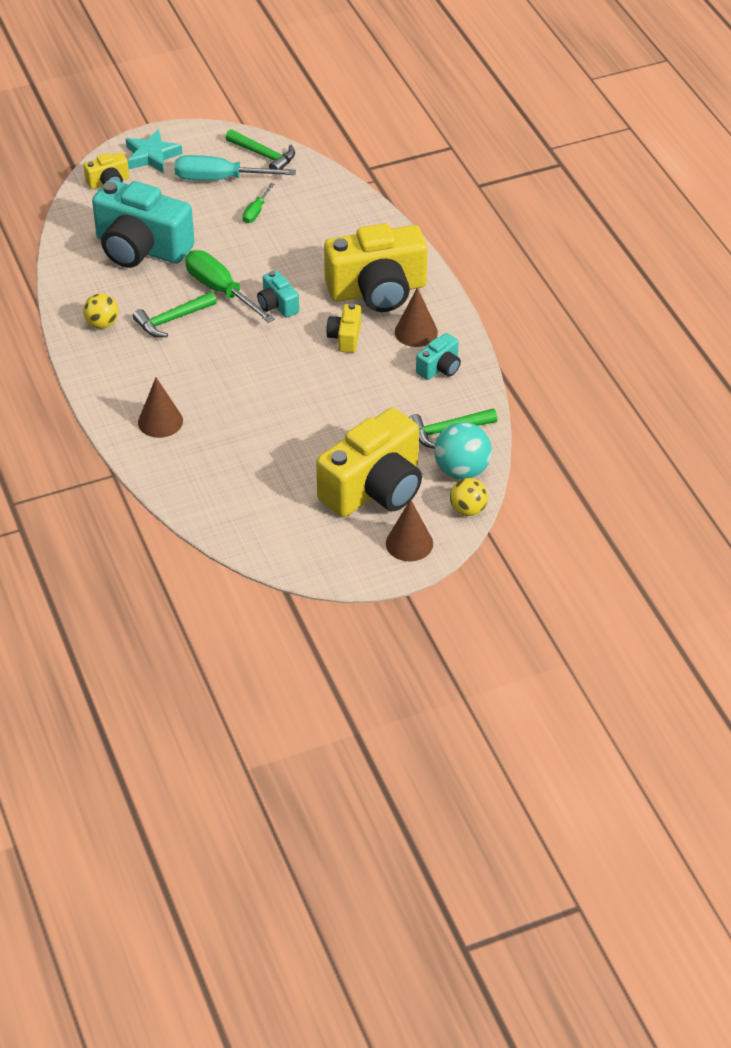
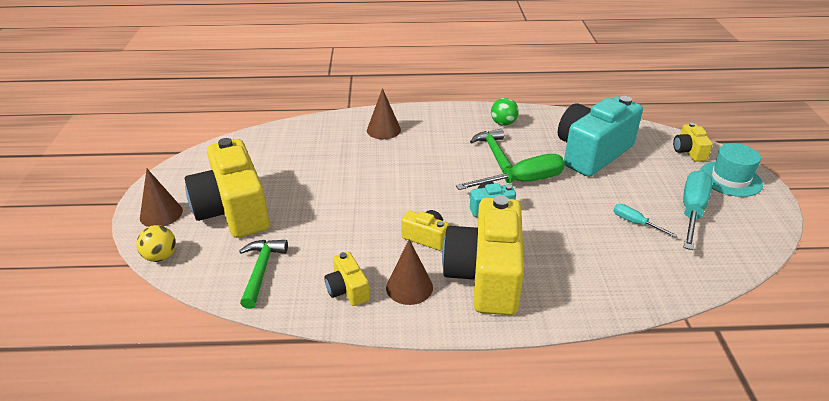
camera: 110 degrees right, 10 degrees down
yellow ball [83,293,119,329] -> green ball [491,98,519,126]
turquoise star [126,129,182,174] -> turquoise hat [700,143,763,197]
green hammer [226,129,295,169] -> none
green screwdriver [242,183,274,223] -> turquoise screwdriver [614,204,677,237]
turquoise camera [416,333,461,380] -> yellow camera [324,252,370,306]
turquoise ball [434,422,492,480] -> none

